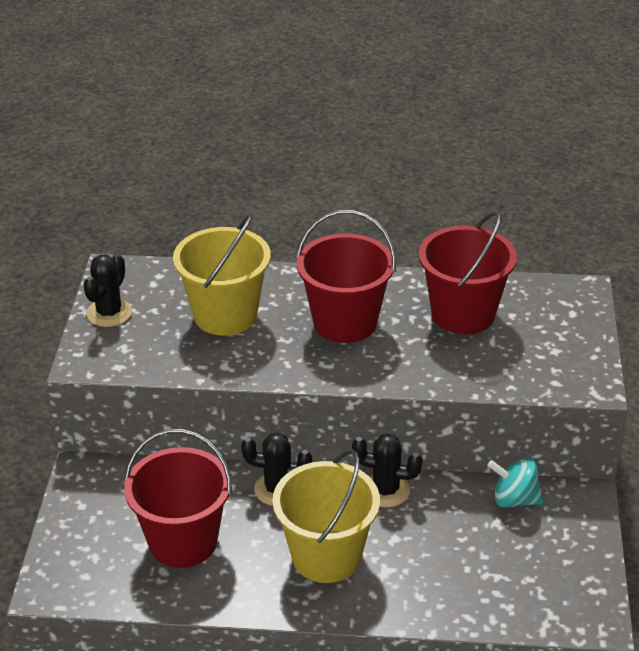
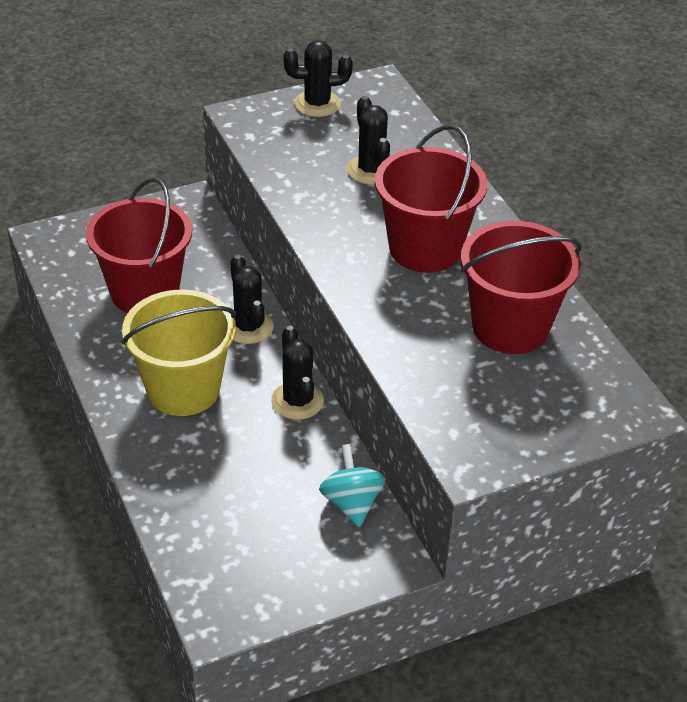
camera: 60 degrees right, 5 degrees up
yellow bucket [173,213,271,336] -> black cactus [347,96,390,185]

